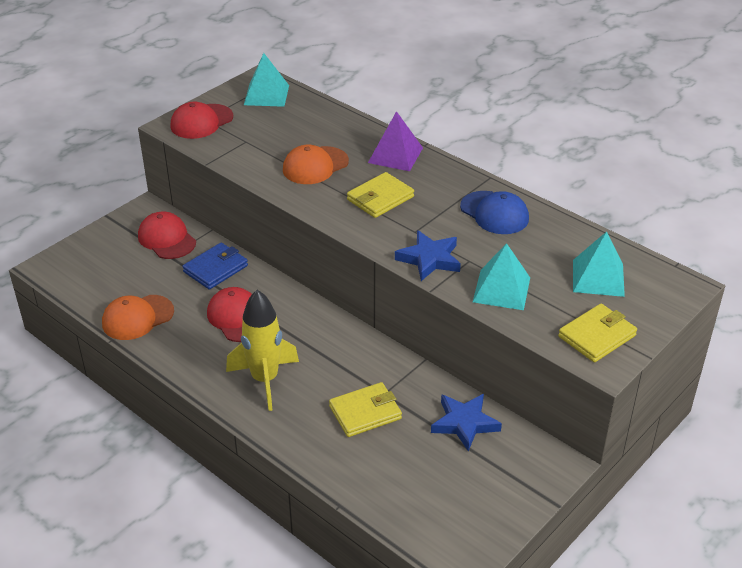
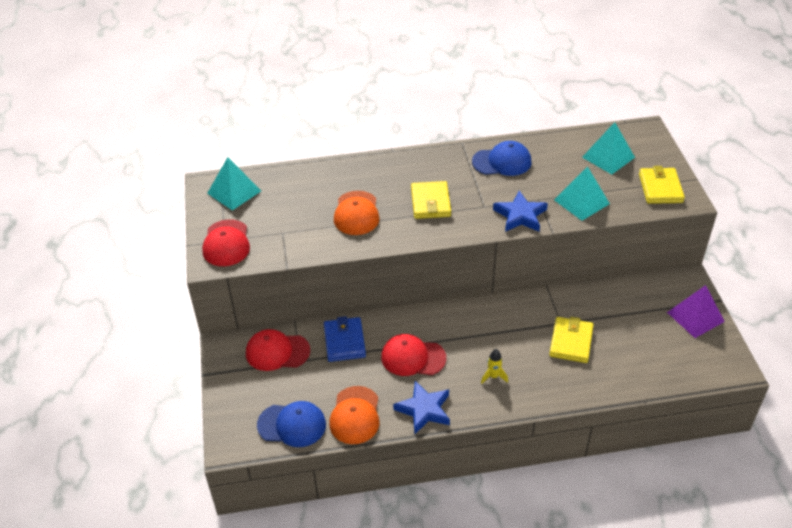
camera: 50 degrees left, 5 degrees up
yellow rocket [226,290,299,411] -> yellow rocket [481,349,508,384], size x0.43
purple pyramid [368,111,423,171] -> purple pyramid moved to [667,285,725,338]
blue star [431,394,502,451] -> blue star moved to [393,381,450,434]
none -> blue cap [257,401,326,447]

